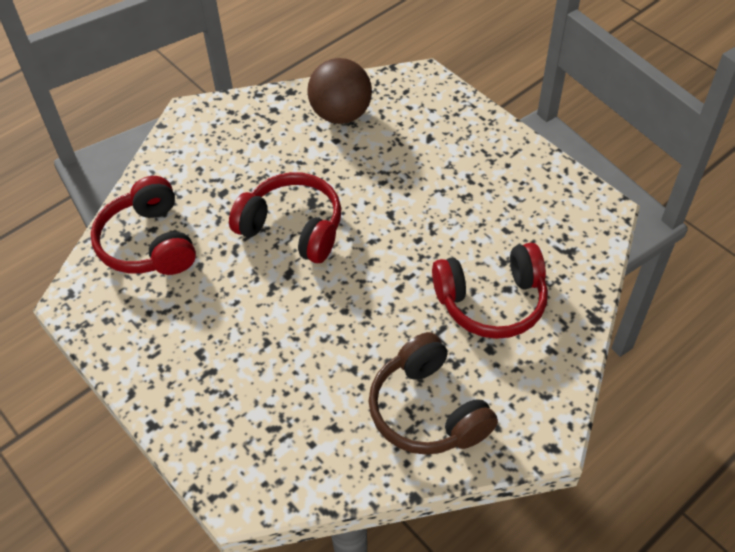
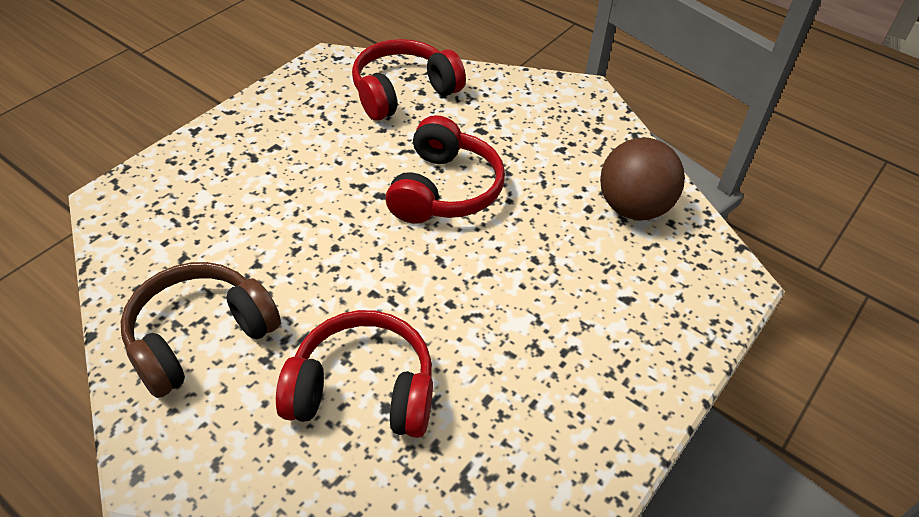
camera: 75 degrees right, 5 degrees down
red headphones [432,243,548,339] -> red headphones turned 120 degrees clockwise [276,310,433,438]

